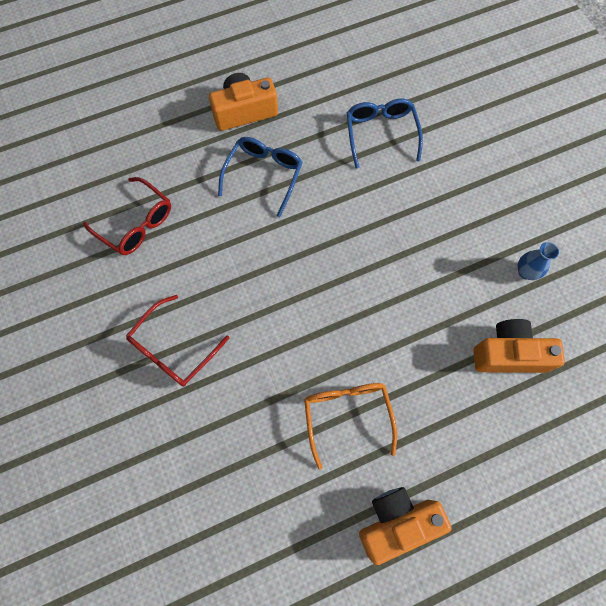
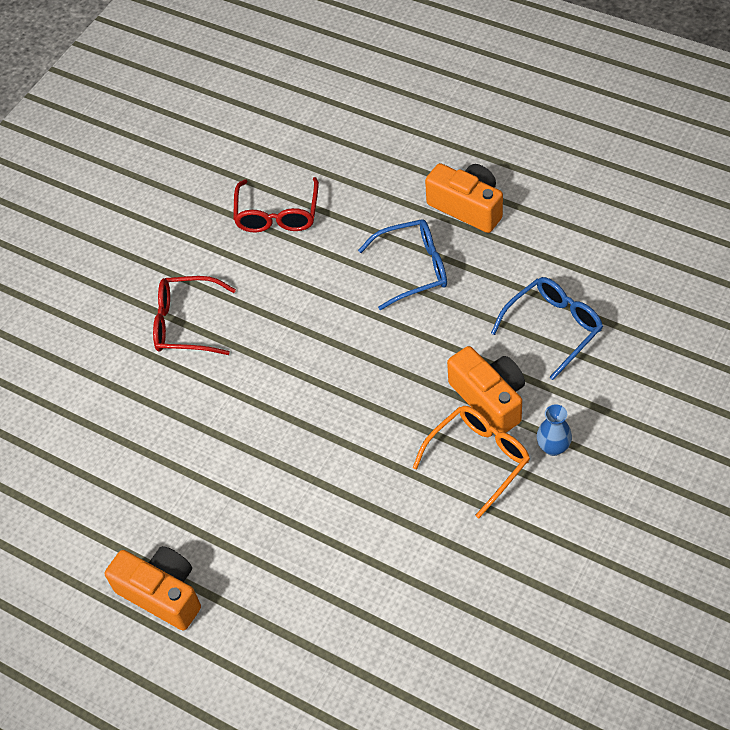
camera: 60 degrees right, 15 degrees down
orange glasses [304,383,397,470] -> orange glasses moved to [413,406,530,518]
orange camera [473,319,565,373] -> orange camera moved to [447,346,525,433]
blue vase [518,242,559,280] -> blue vase moved to [537,404,572,456]

